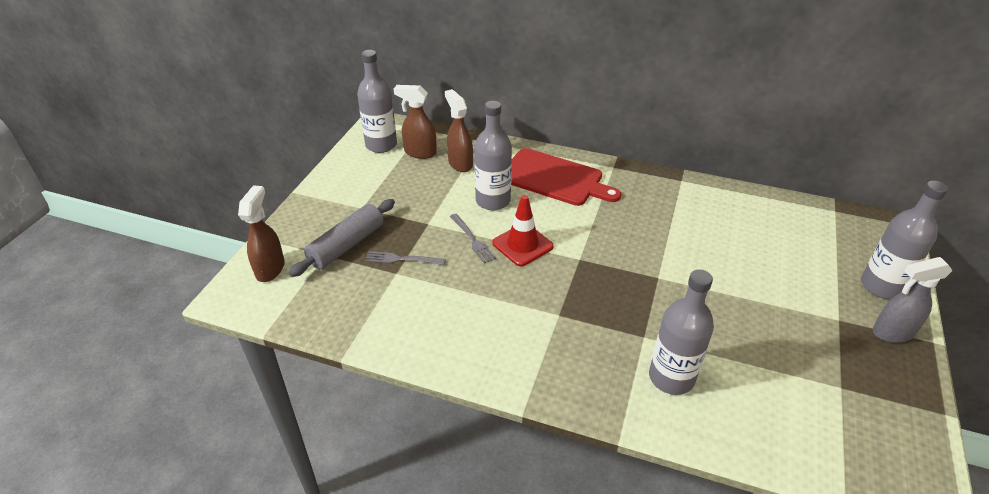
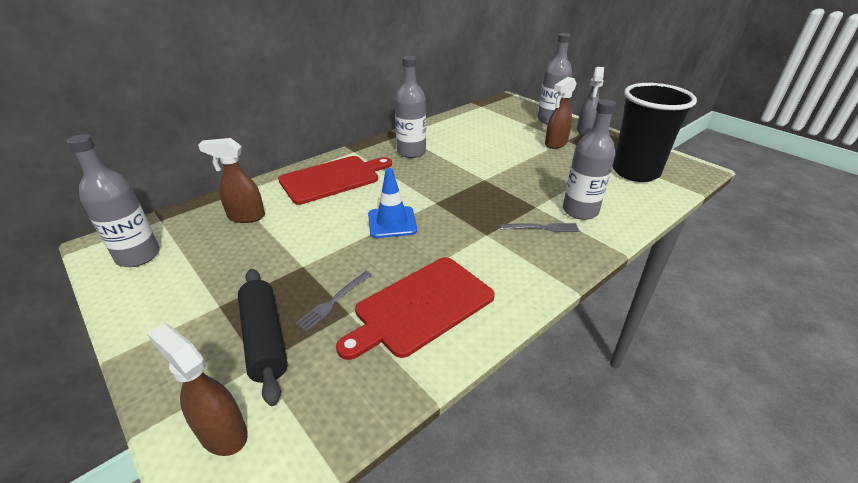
camera: 60 degrees left, 5 degrees down
grey rolling pin [289,199,395,277] -> black rolling pin [238,269,288,406]
brown spray bottle [394,85,437,159] -> brown spray bottle moved to [545,77,577,149]
grey fork [450,214,496,263] -> grey fork moved to [500,223,579,232]
grey bottle [474,101,512,210] -> grey bottle moved to [395,56,426,158]
red traffic cone [492,195,554,267] -> blue traffic cone [368,168,417,238]
none -> red cutting board [336,257,495,360]
none -> black cup [612,83,697,182]

